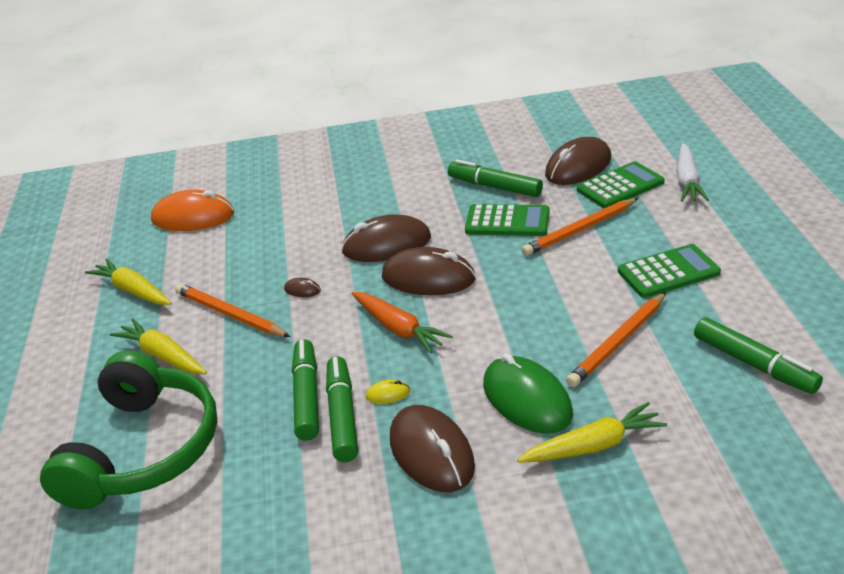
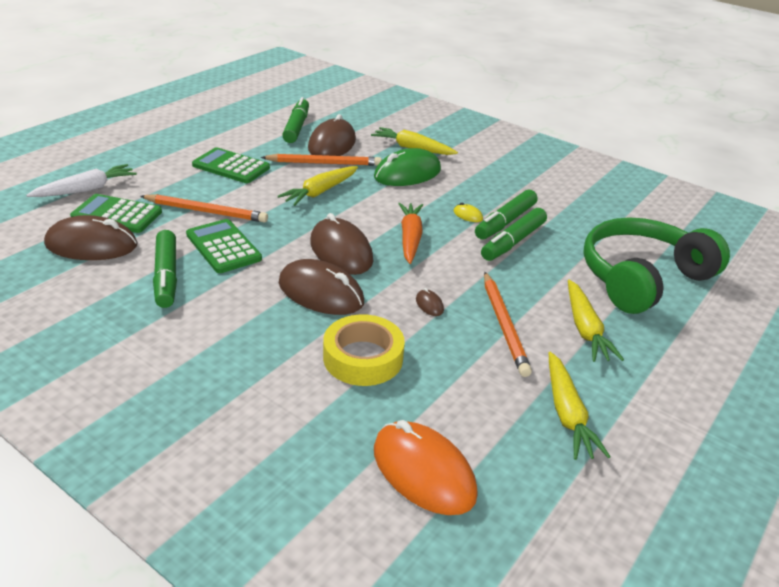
camera: 140 degrees left, 0 degrees up
brown mouse [390,405,475,492] -> brown mouse moved to [308,114,356,156]
green mouse [483,353,573,434] -> green mouse turned 45 degrees clockwise [374,148,441,186]
none -> yellow carrot [278,166,358,206]
none -> yellow tape [323,314,405,386]

